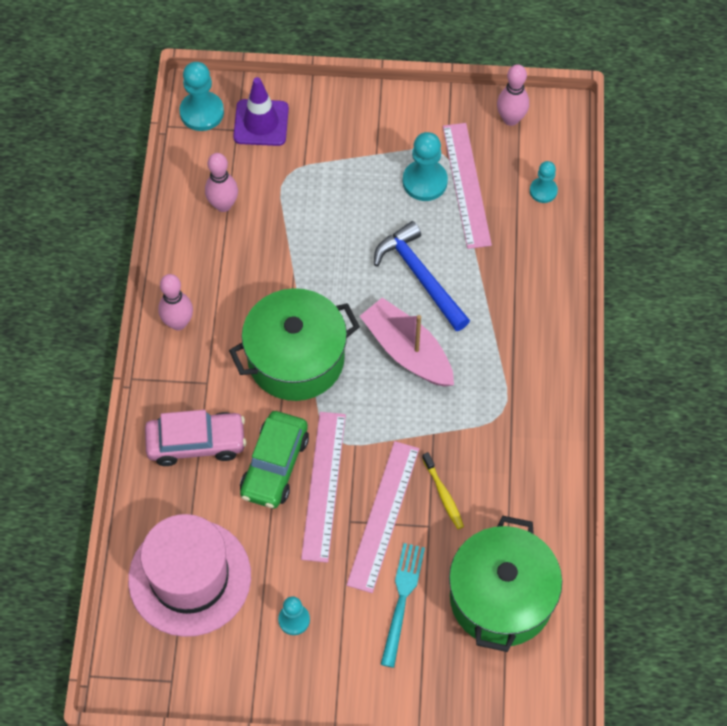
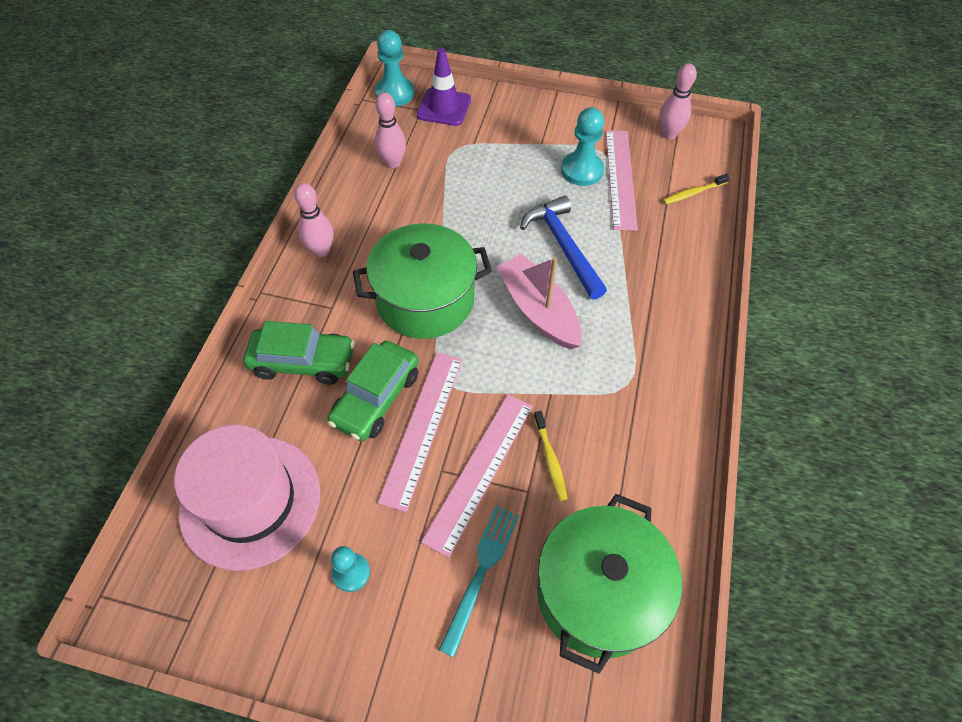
camera: 10 degrees right, 5 degrees down
pink car [145,410,246,466] -> green car [244,321,355,385]
turquoise pawn [530,161,558,203] -> yellow toothbrush [663,174,730,204]

